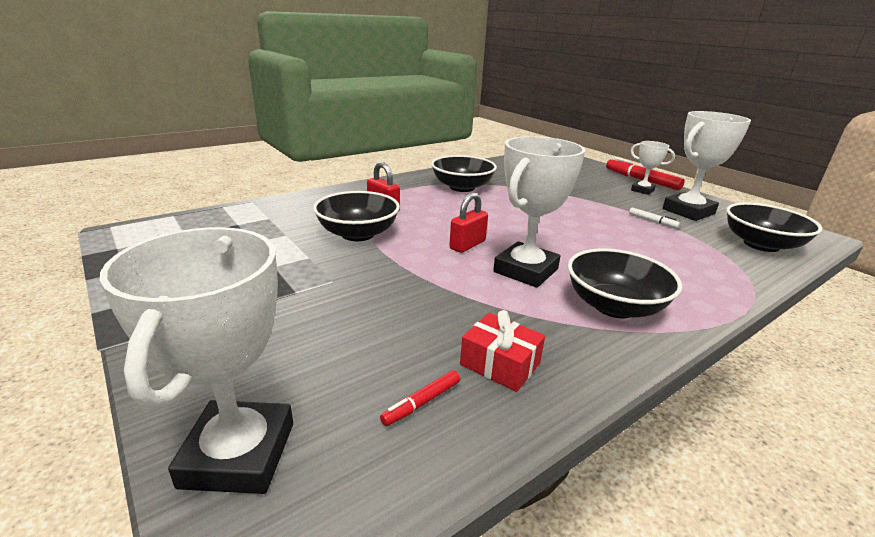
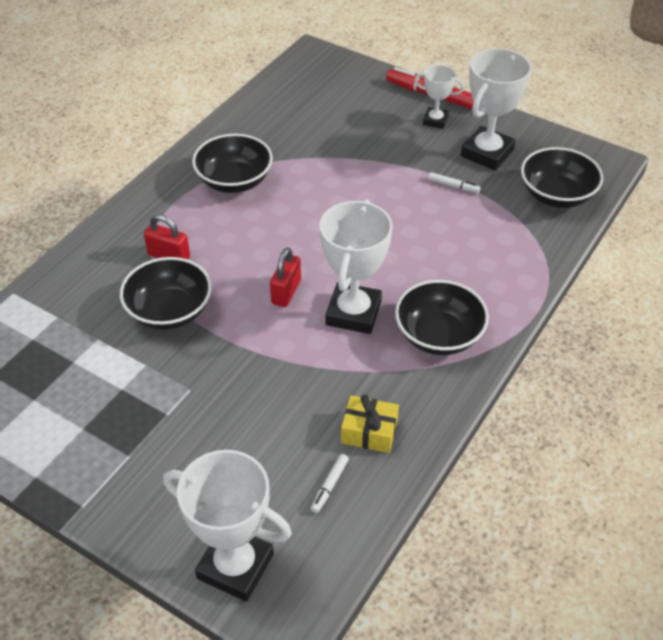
camera: 20 degrees left, 20 degrees up
white trophy [100,227,293,494] -> white trophy turned 45 degrees counterclockwise [163,450,292,601]
red marker [380,370,460,426] -> white marker [310,454,349,513]
red gift [460,310,545,392] -> yellow gift [341,395,399,453]

